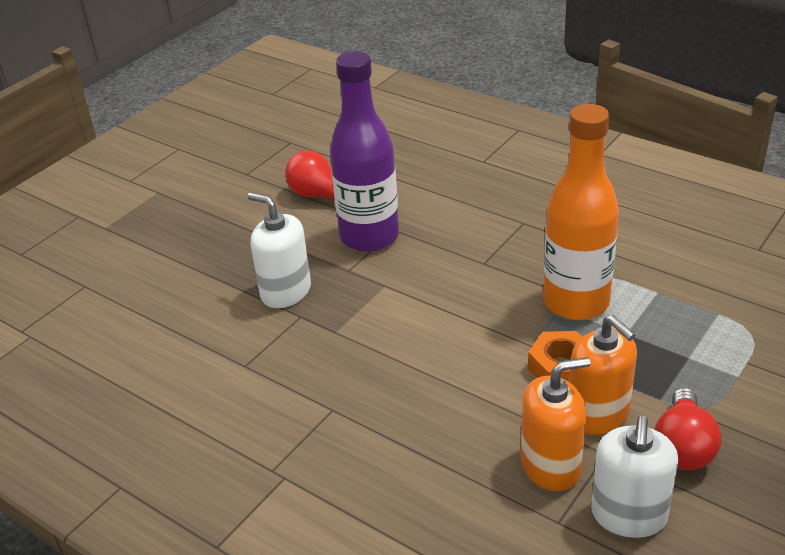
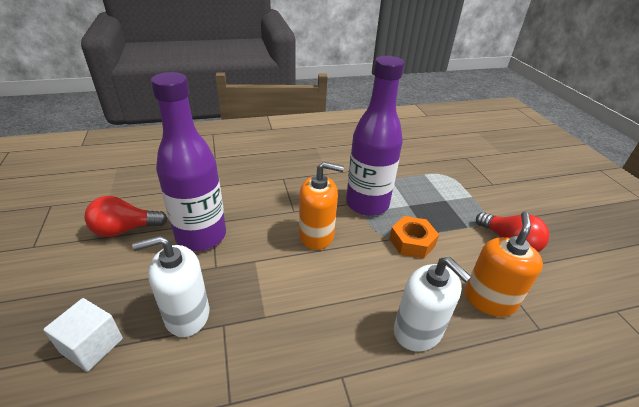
camera: 55 degrees left, 0 degrees up
orange bottle [543,104,619,320] -> purple bottle [346,56,404,216]
orange soap dispenser [569,315,637,435] -> orange soap dispenser moved to [299,162,344,250]
white soap dispenser [591,416,678,538] -> white soap dispenser moved to [394,257,472,352]
none -> white cube [43,298,123,372]

